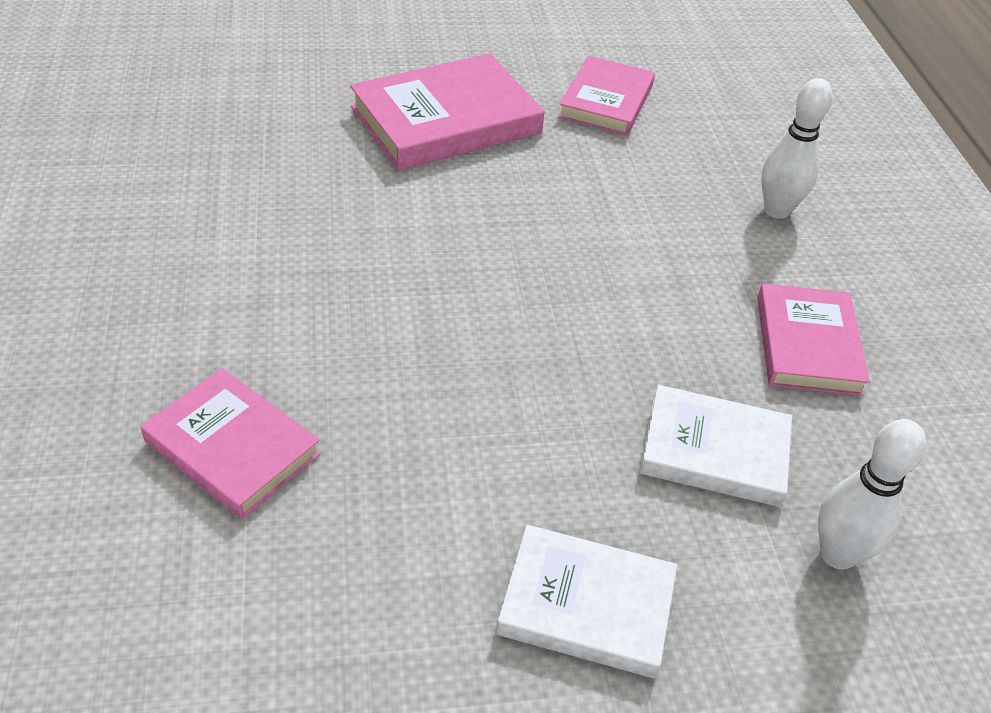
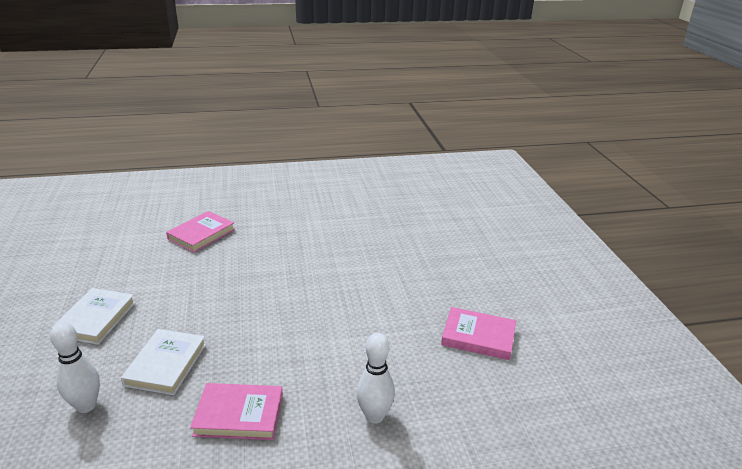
camera: 90 degrees right, 15 degrees down
pink book [350,53,545,171] -> none

